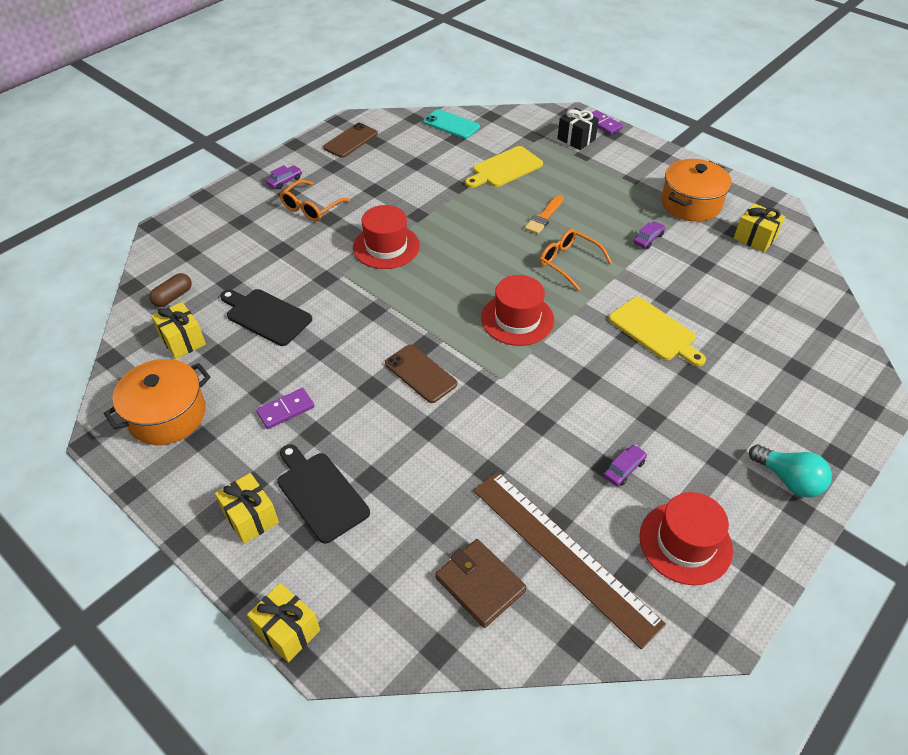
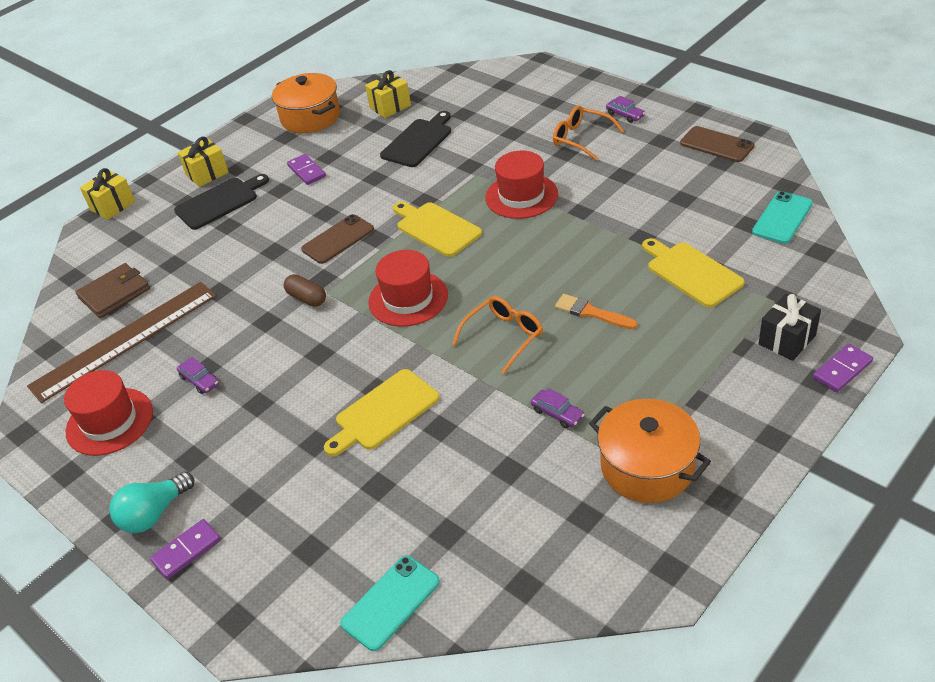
camera: 95 degrees right, 5 degrees down
brown capsule [149,273,192,307] -> brown capsule moved to [284,274,326,307]
yellow gift [733,203,785,252] -> none
none -> purple domino [150,519,221,579]
none -> turquoise phone [340,555,440,651]
none -> yellow cutting board [393,202,482,257]

